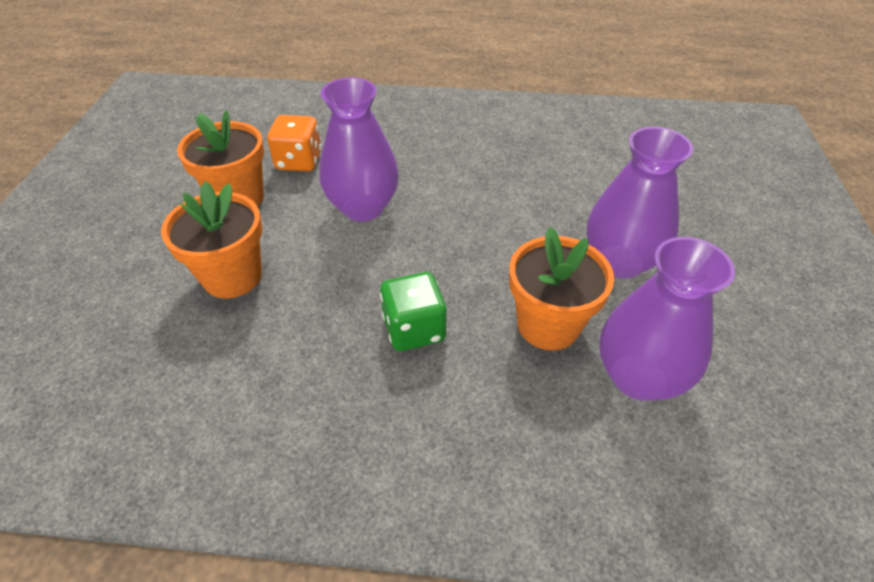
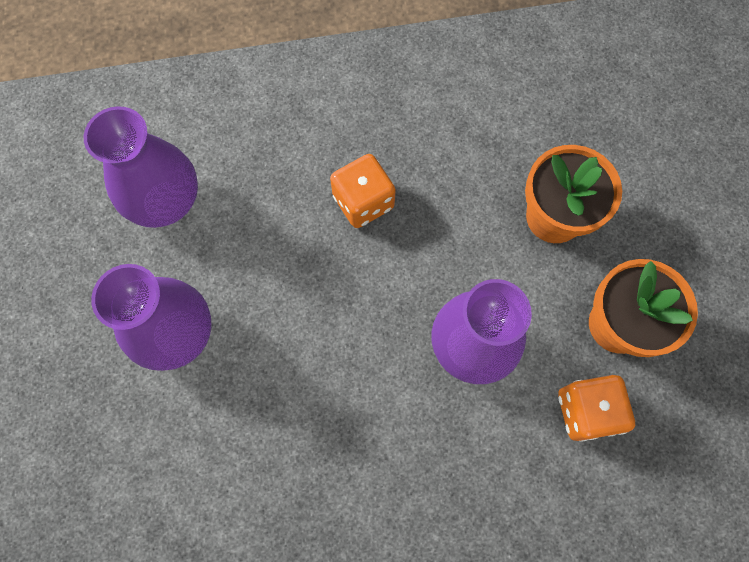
camera: 165 degrees right, 25 degrees up
green dice [380,272,447,351] -> orange dice [330,154,396,228]
orange flower pot [509,227,614,350] -> none

